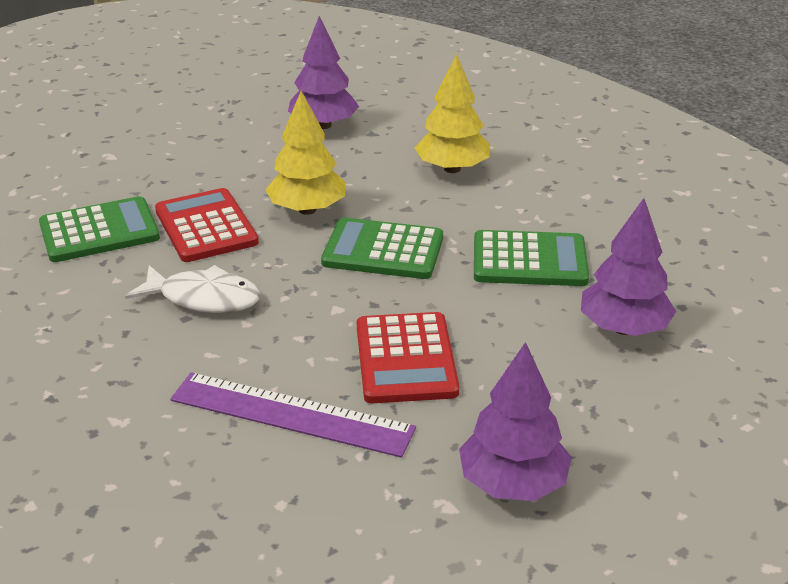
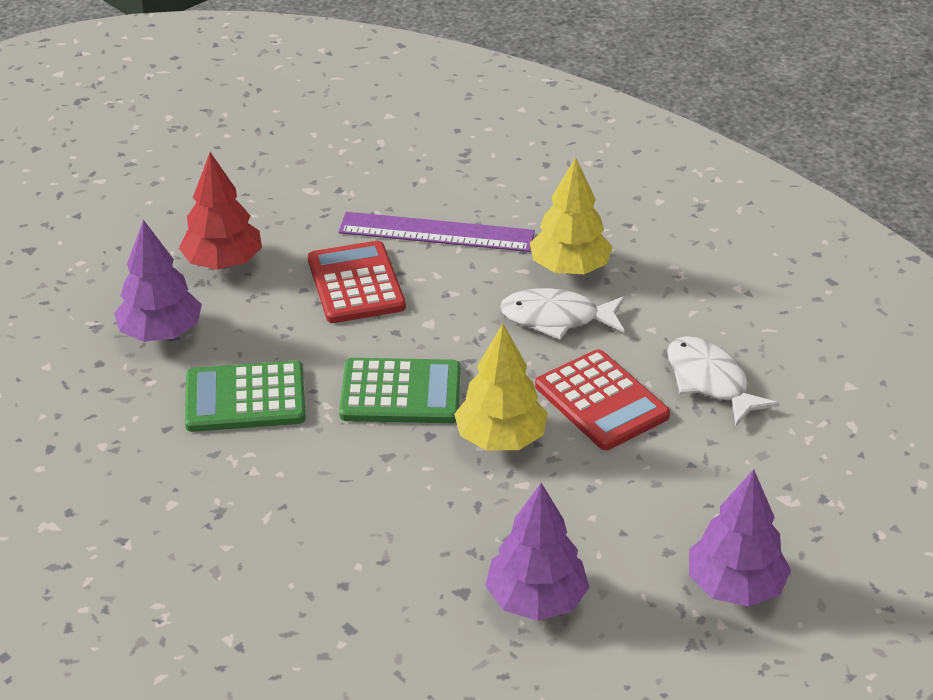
camera: 170 degrees right, 5 degrees up
green calculator [39,196,160,262] -> white fish [667,336,780,426]
yellow tree [415,54,490,173] -> yellow tree moved to [530,157,613,274]
purple tree [459,342,572,501] -> purple tree moved to [689,469,791,606]
none -> red tree [179,152,262,270]

